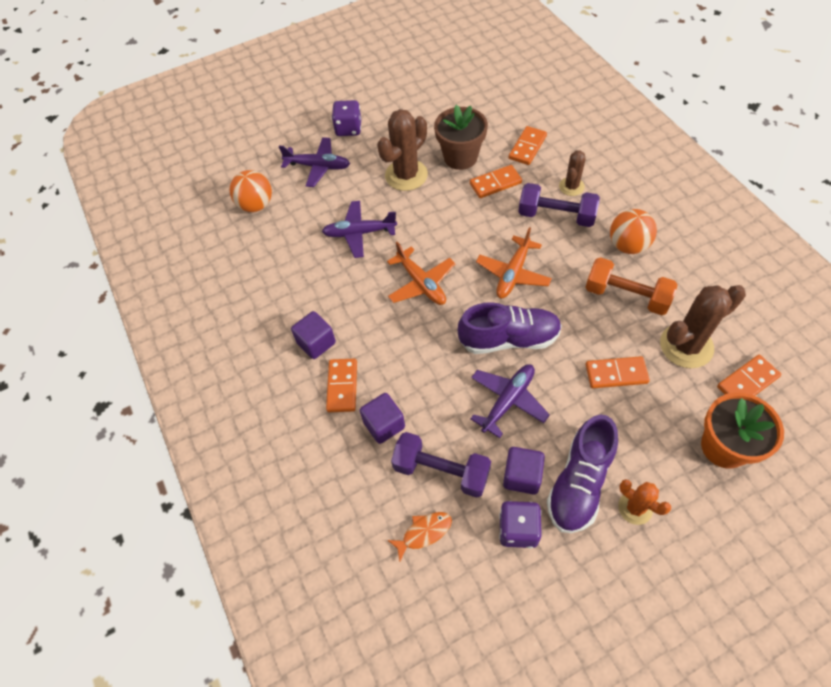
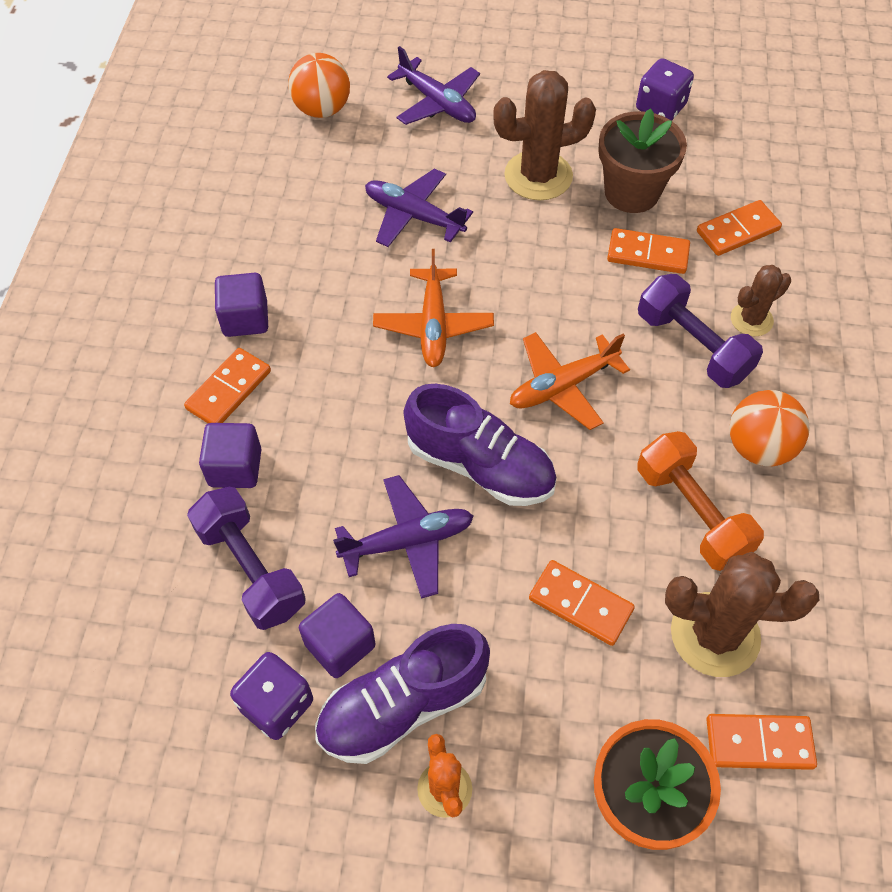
camera: 30 degrees right, 0 degrees up
purple dice [332,100,361,136] -> purple dice moved to [636,58,694,121]
orange fish [388,512,452,562] -> none

